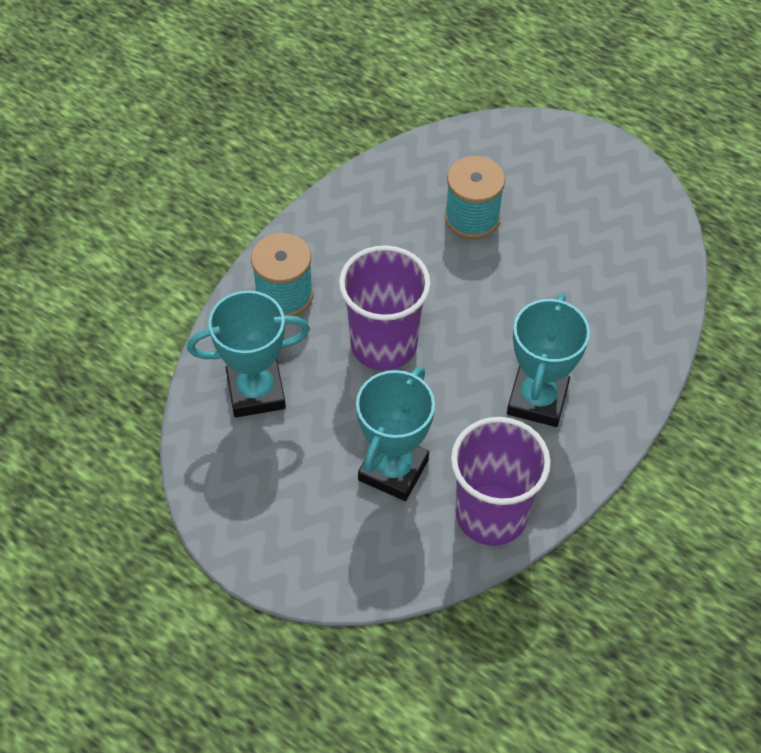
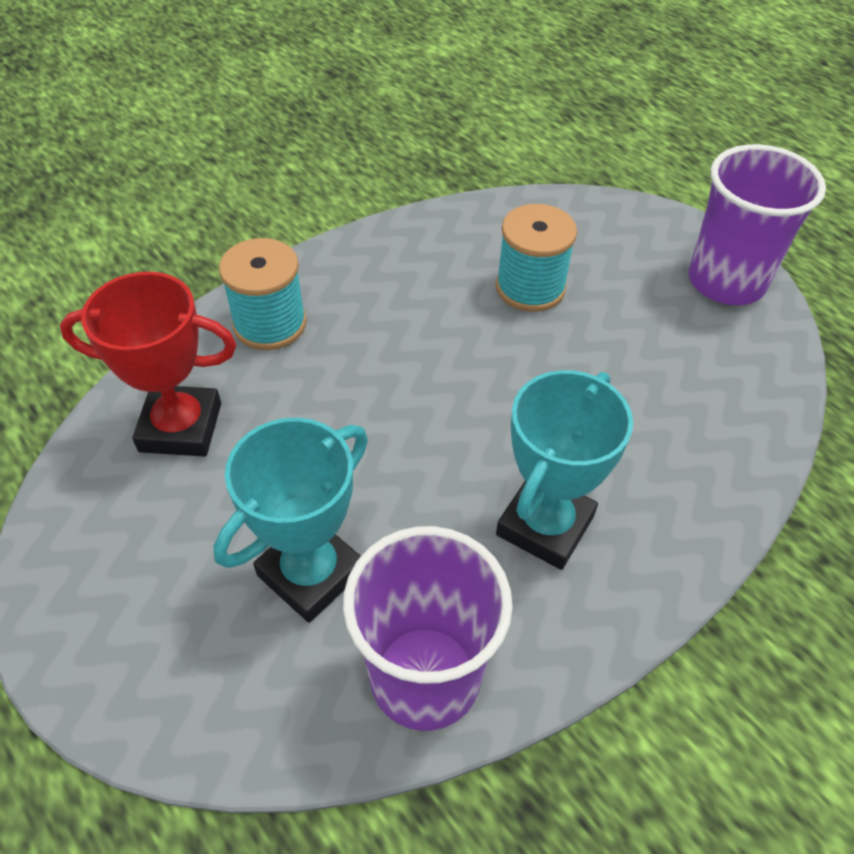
camera: 15 degrees right, 5 degrees down
turquoise trophy [187,291,310,418] -> red trophy [60,272,236,457]
purple cup [339,245,431,371] -> purple cup moved to [689,144,826,305]

